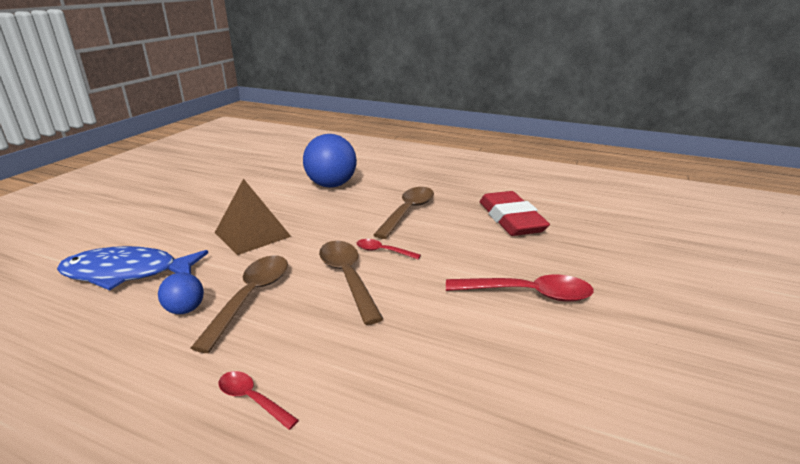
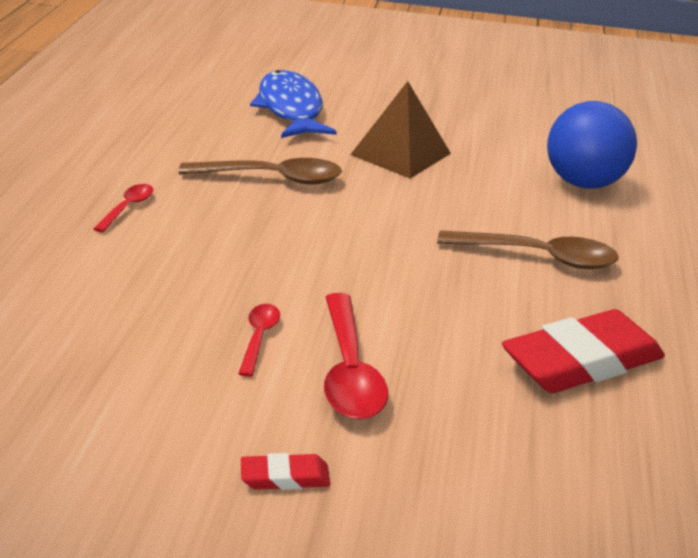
camera: 75 degrees right, 5 degrees up
blue ball [158,272,204,314] -> none
brown spoon [319,241,383,325] -> none
red spoon [357,239,421,259] -> red spoon moved to [238,304,280,377]
none -> red eraser [241,453,330,490]

